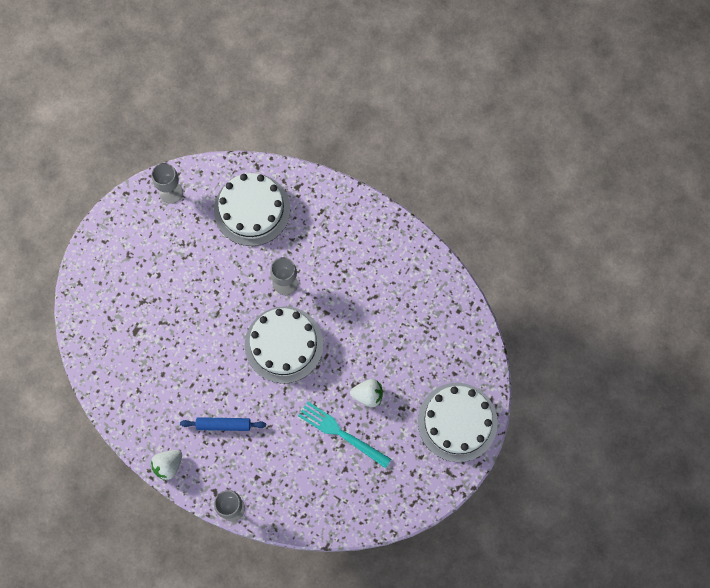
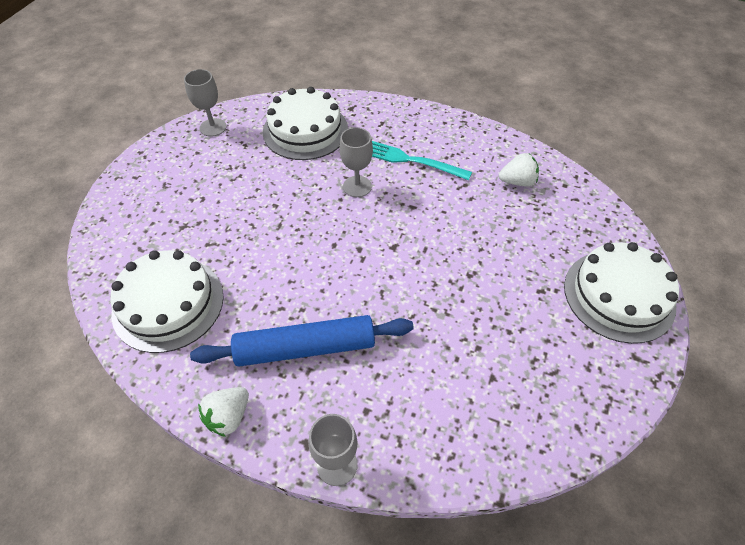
camera: 10 degrees left, 20 degrees down
blue rolling pin [180,417,266,431] -> blue rolling pin [190,315,414,367], size x1.76
white cake [245,306,323,383] -> white cake moved to [110,250,224,353]
turquoise fork [298,402,391,468] -> turquoise fork moved to [372,141,472,180]
white strawberry [350,379,383,407] -> white strawberry moved to [499,153,539,187]

